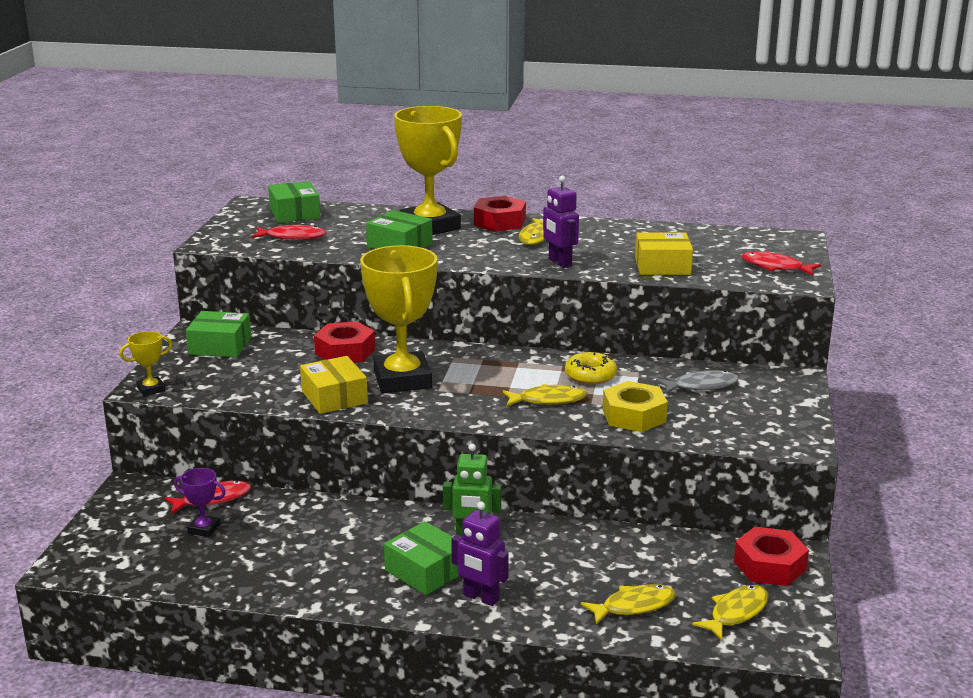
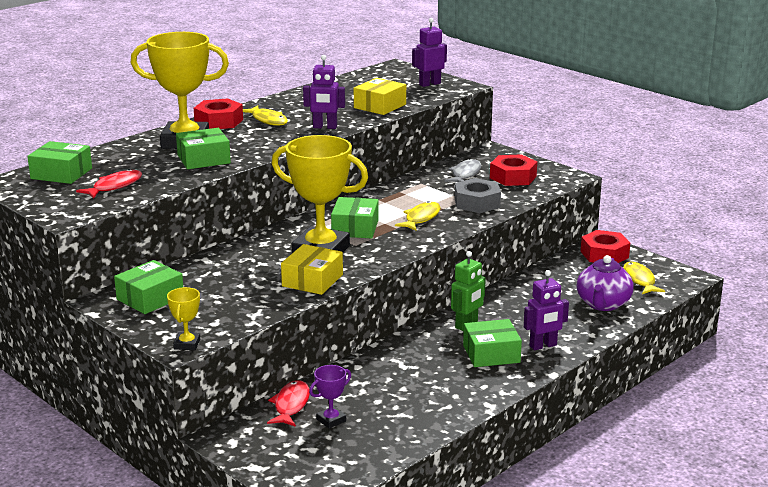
camera: 55 degrees left, 0 degrees up
yellow box [300,356,368,414] -> yellow box turned 75 degrees counterclockwise [281,244,343,295]
red nut [314,321,375,363] -> red nut moved to [490,154,537,186]
yellow donut [565,352,617,385] -> none
yellow fish [581,584,676,625] -> purple teapot [577,255,634,311]
yellow nut [603,381,668,432] -> grey nut [455,178,501,213]
red fish [741,251,821,276] -> purple robot [412,18,447,87]
none -> green box [331,197,379,238]

